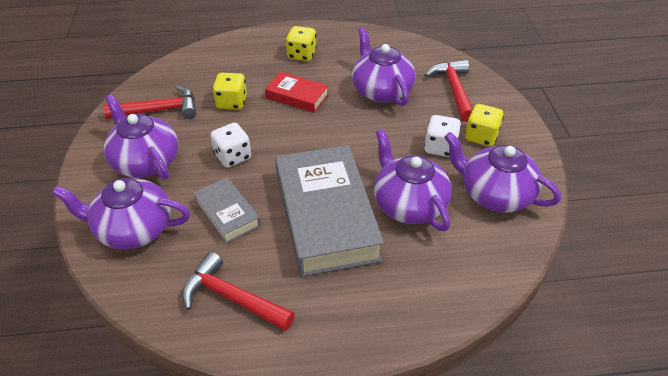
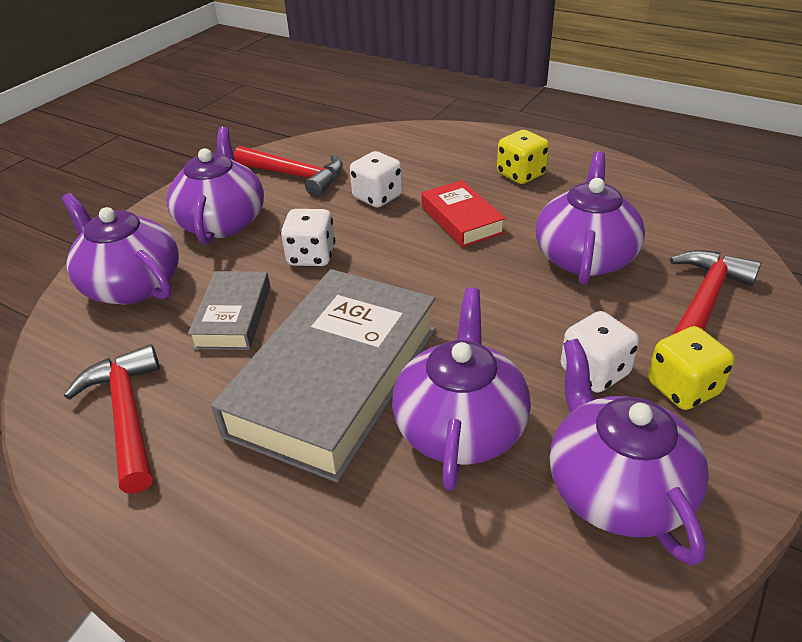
camera: 40 degrees right, 5 degrees down
yellow dice [212,73,247,110] -> white dice [350,151,403,207]

